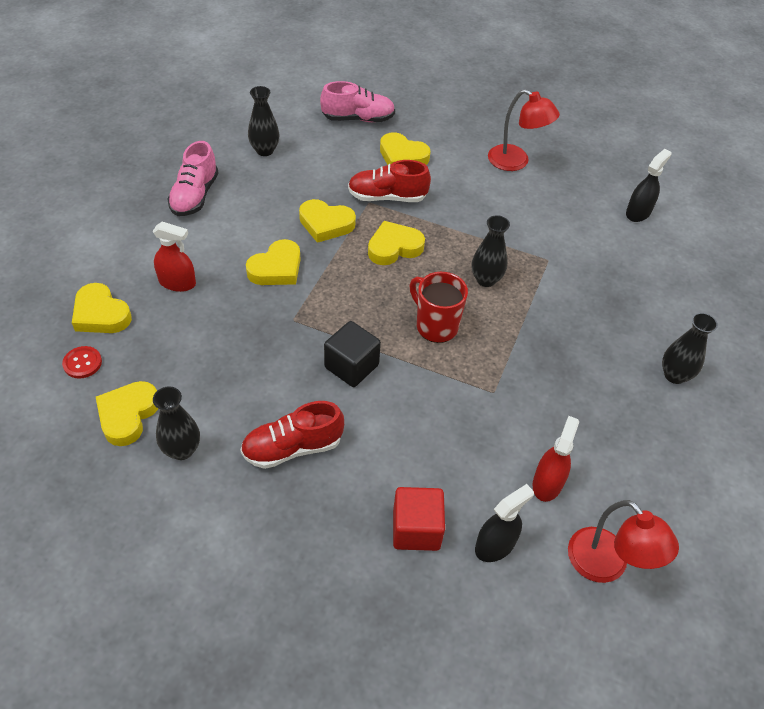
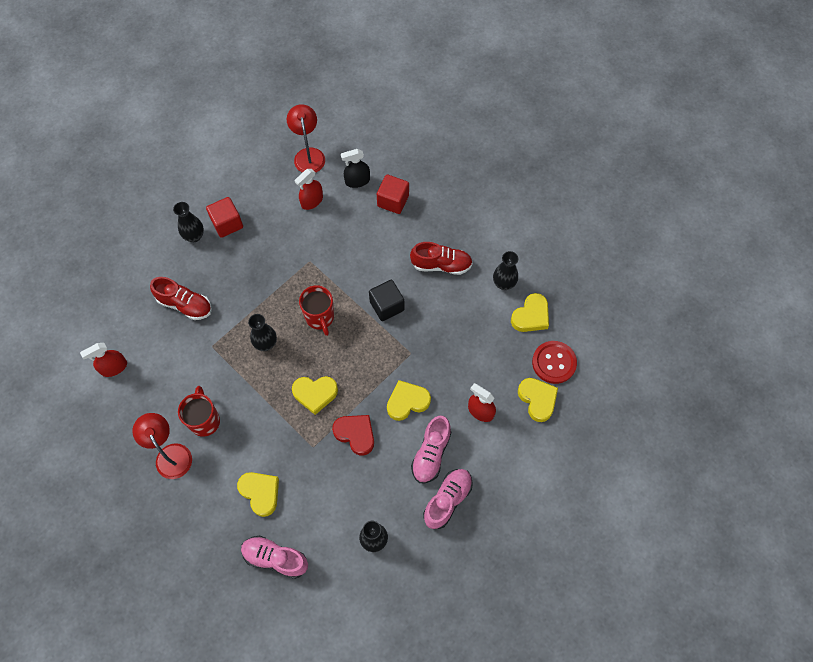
camera: 155 degrees left, 15 degrees up
red button [62,346,102,379] -> red button [532,341,577,384], size x1.78
yellow heart [299,199,356,243] -> red heart [332,415,374,456]
red shoe [348,160,431,202] -> red shoe moved to [150,277,212,320]
black spray bottle [626,149,672,222] -> red spray bottle [80,343,127,377]
none -> red mug [178,386,220,437]
none -> red cube [206,197,243,238]
none -> pink shoe [411,416,451,483]

